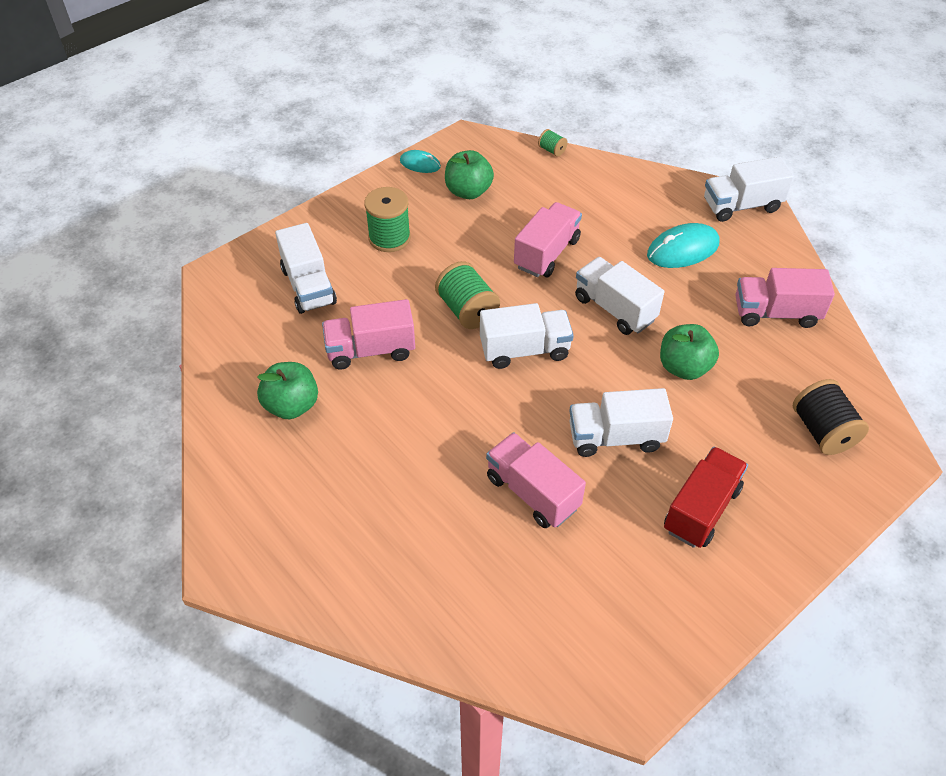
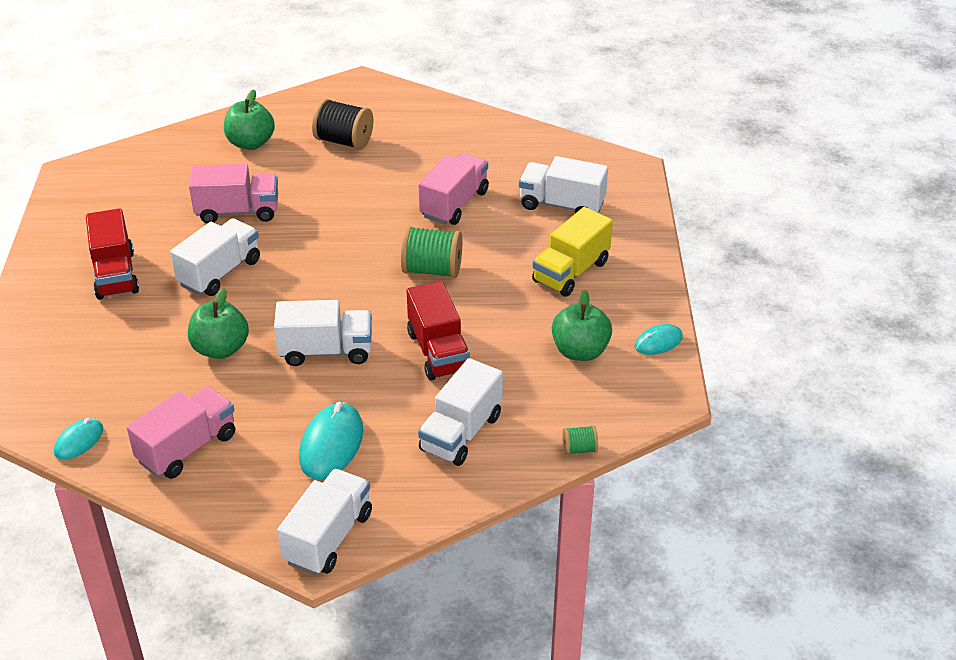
camera: 130 degrees right, 10 degrees down
green apple [257,362,318,419] -> green apple moved to [224,90,275,150]
green spool [364,187,411,252] -> yellow truck [532,207,613,297]
white truck [480,303,574,369] -> white truck moved to [418,358,503,466]
pink truck [514,202,582,277] -> red truck [407,281,470,381]
black spool [793,379,869,455] -> black spool moved to [312,99,373,150]
none -> turquoise mouse [54,418,103,460]

